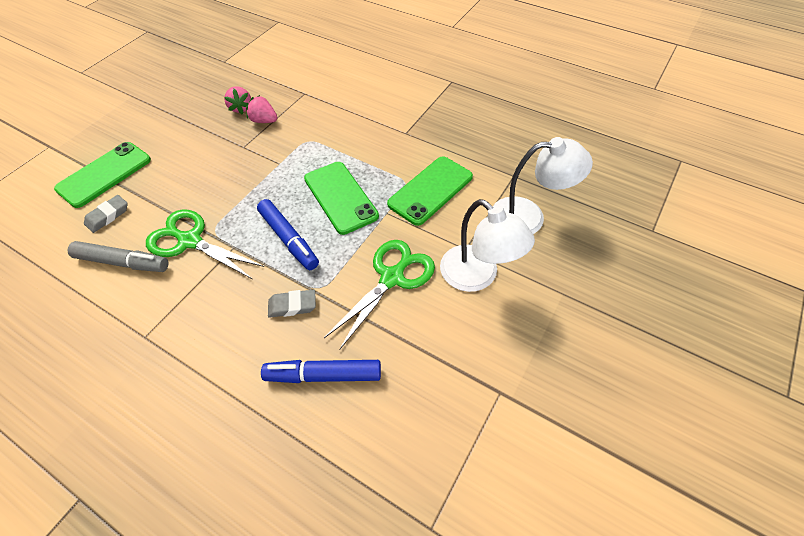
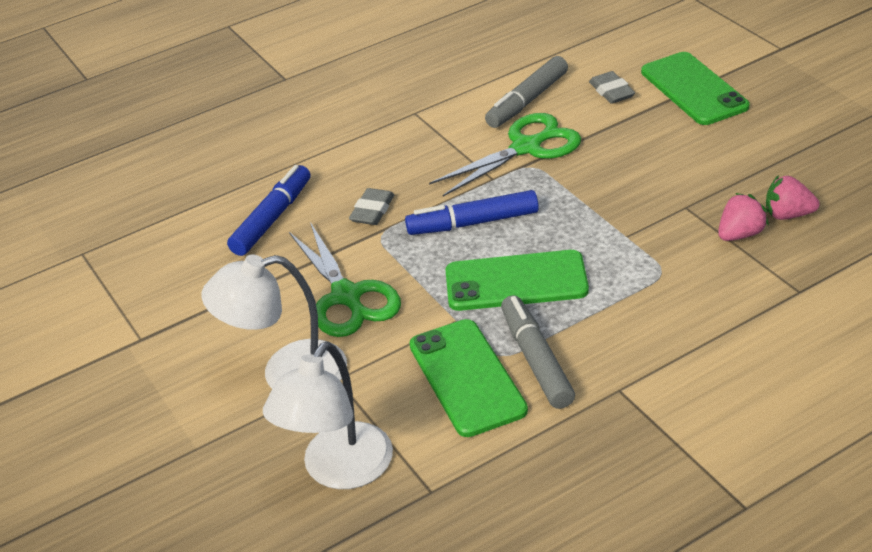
camera: 120 degrees right, 15 degrees down
none -> grey marker [501,295,575,409]

